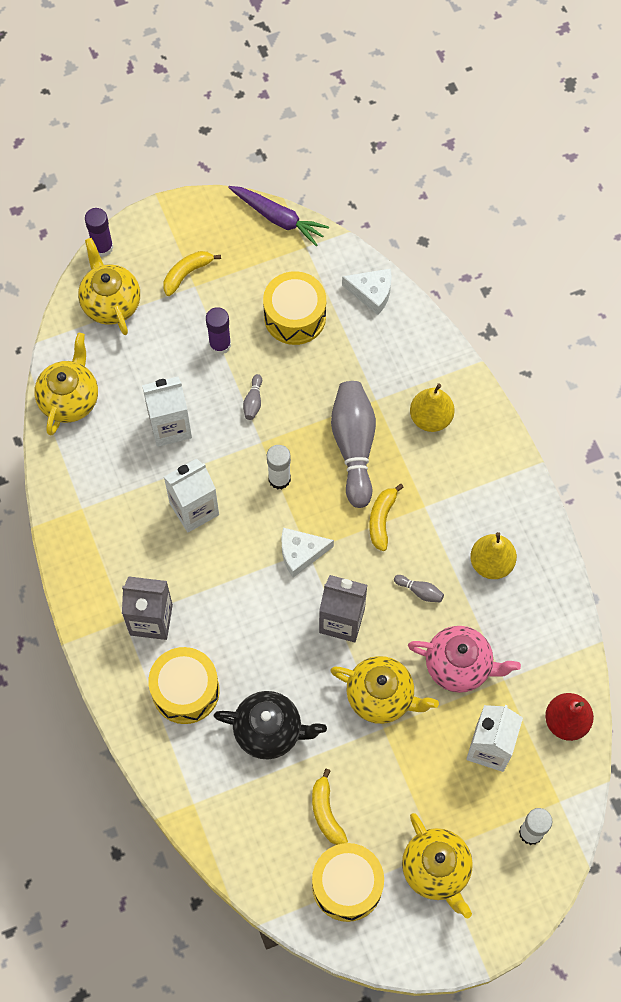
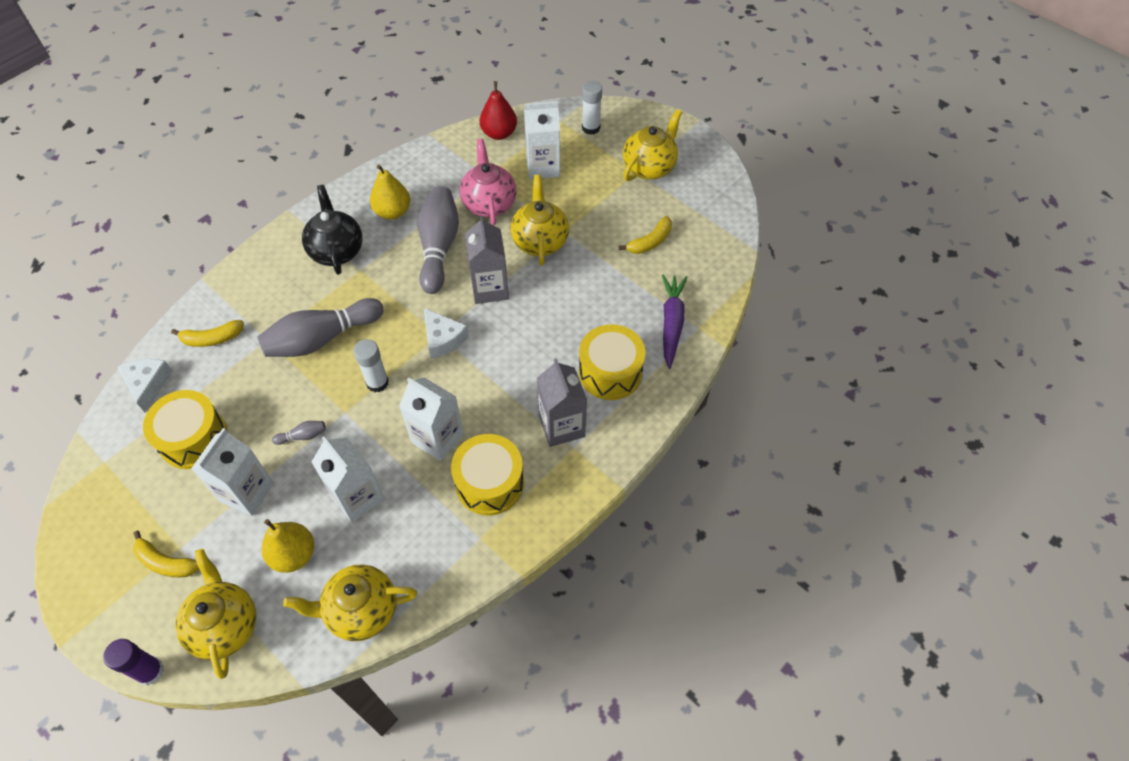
camera: 115 degrees left, 10 degrees down
yellow teapot [78,238,140,335] -> yellow teapot turned 120 degrees clockwise [175,549,256,679]
purple glue stick [206,307,231,355] -> white carton [191,428,274,516]
black teapot [214,691,327,759] -> black teapot moved to [302,185,362,275]
purple carrot [228,186,329,246] -> purple carrot moved to [662,274,687,369]
yellow drum [312,843,384,922] -> yellow drum moved to [451,434,524,516]
yellow banana [369,484,404,551] -> yellow banana moved to [171,320,244,347]
grey bowling pin [394,575,444,602] -> grey bowling pin [418,186,459,294], size x2.48
yellow pear [410,383,455,432] -> yellow pear moved to [262,519,314,573]

